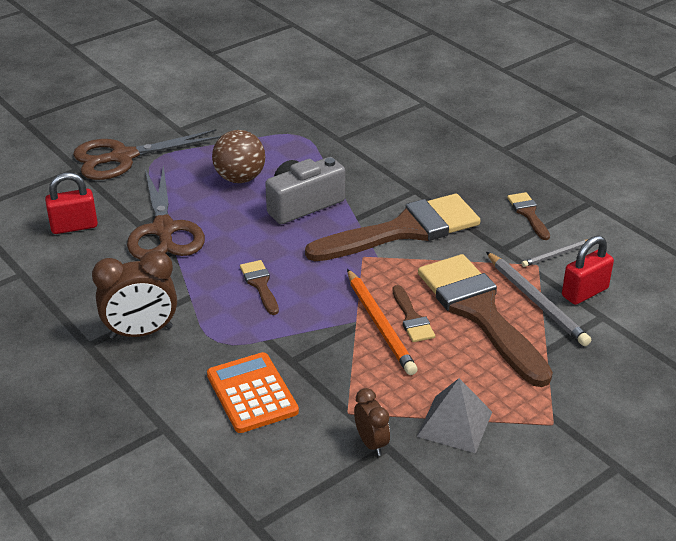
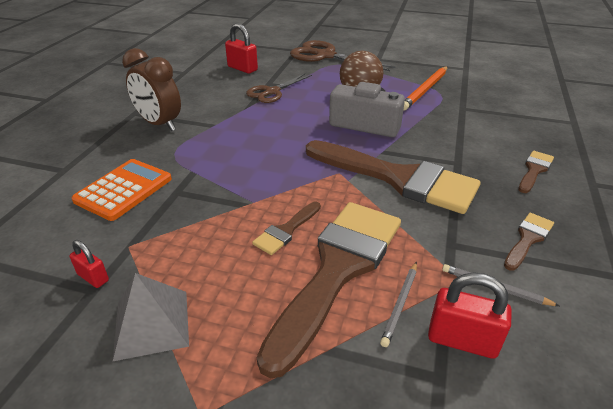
camera: 55 degrees right, 0 degrees up
brown scissors [127,165,205,260] -> brown scissors [246,74,312,103], size x0.64
brown brush [240,260,279,315] -> brown brush moved to [519,151,554,193]
orange pencil [347,269,418,375] -> orange pencil moved to [404,66,448,110]
brown clock [354,388,390,456] -> red padlock [69,240,109,288]
grey pencil [486,252,591,346] -> grey pencil [380,262,417,347], size x0.56

